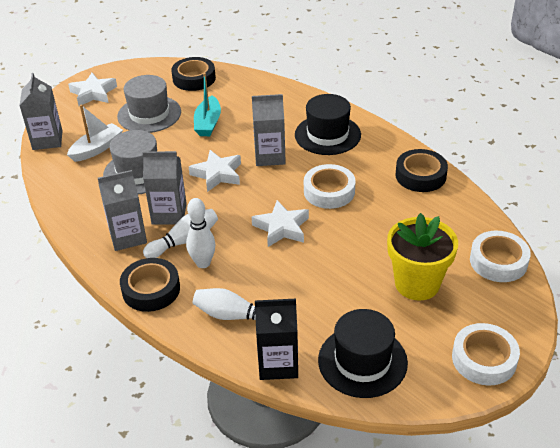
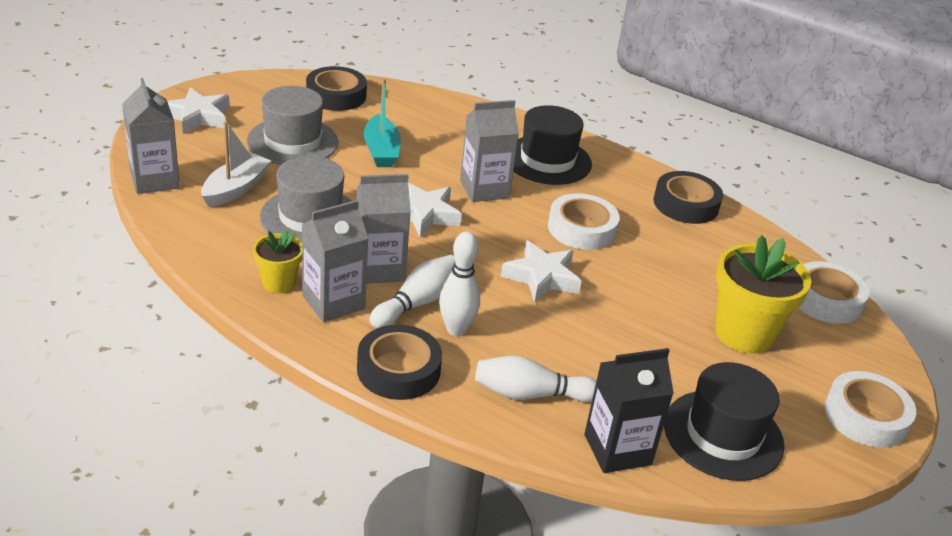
camera: 20 degrees left, 5 degrees down
none -> yellow flower pot [253,229,302,293]

